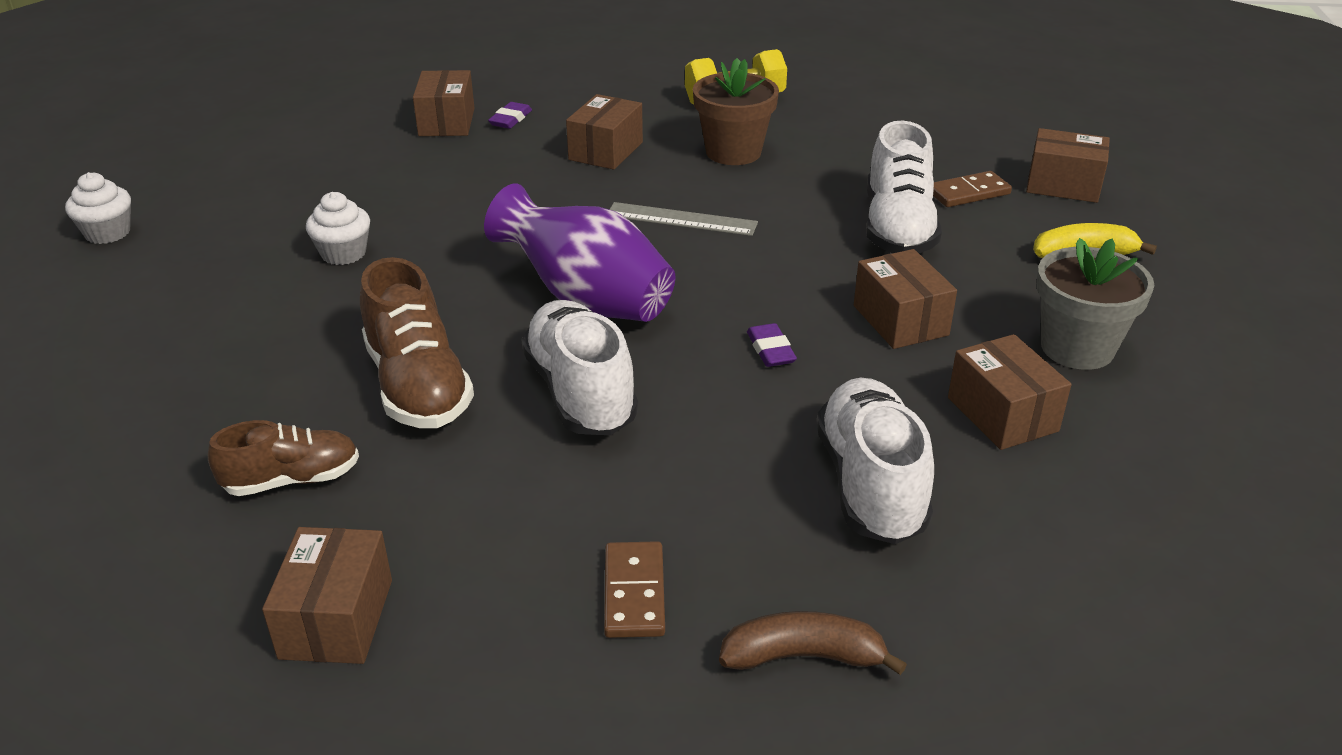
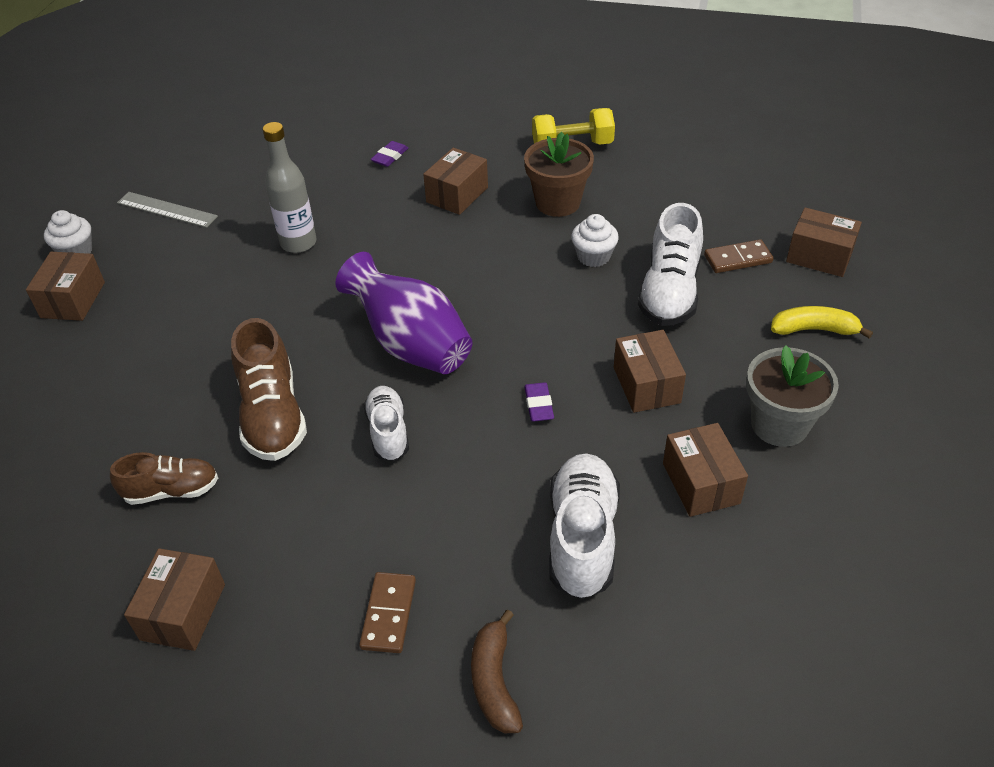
camera: 10 degrees right, 10 degrees up
white cupcake [306,192,370,265] -> white cupcake moved to [571,214,619,267]
brown box [413,70,474,136] -> brown box moved to [26,252,105,321]
white shoe [521,300,638,435] -> white shoe [364,386,409,461], size x0.63
grey ruler [609,202,758,236] -> grey ruler moved to [117,192,218,228]
brown banana [719,611,907,675] -> brown banana turned 105 degrees counterclockwise [471,610,523,733]
none -> grey bottle [263,122,317,253]

